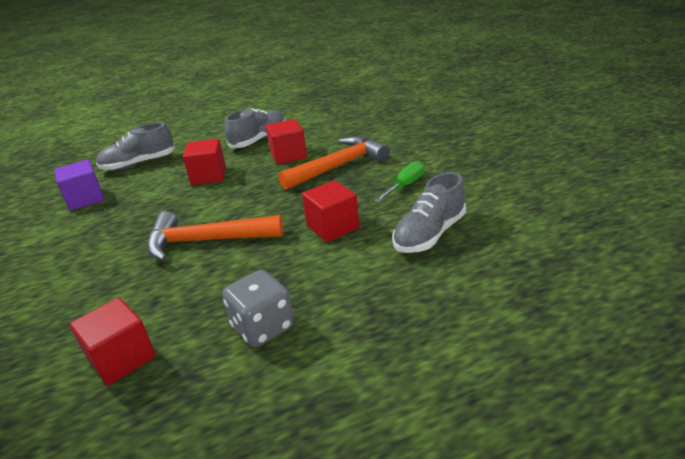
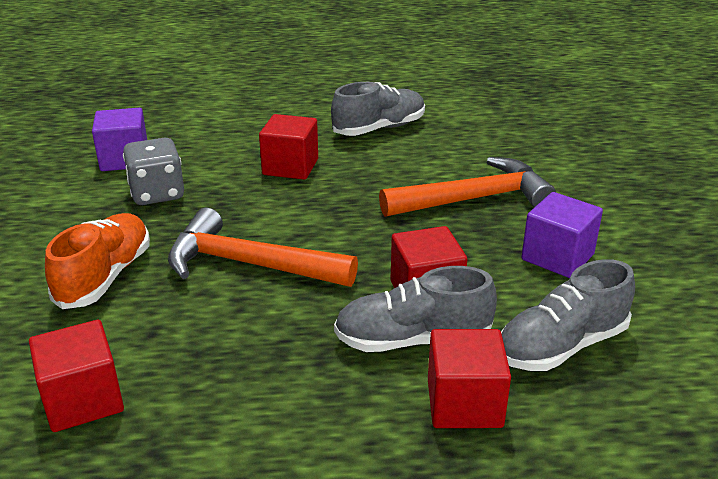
camera: 15 degrees right, 0 degrees up
grey shoe [96,122,175,170] -> grey shoe moved to [334,266,497,352]
grey dice [222,270,294,347] -> grey dice moved to [123,138,184,205]
red cube [266,119,307,164] -> red cube moved to [428,329,511,428]
green screwdriver [374,161,424,202] -> purple cube [521,192,603,278]
none -> orange shoe [45,213,150,309]

